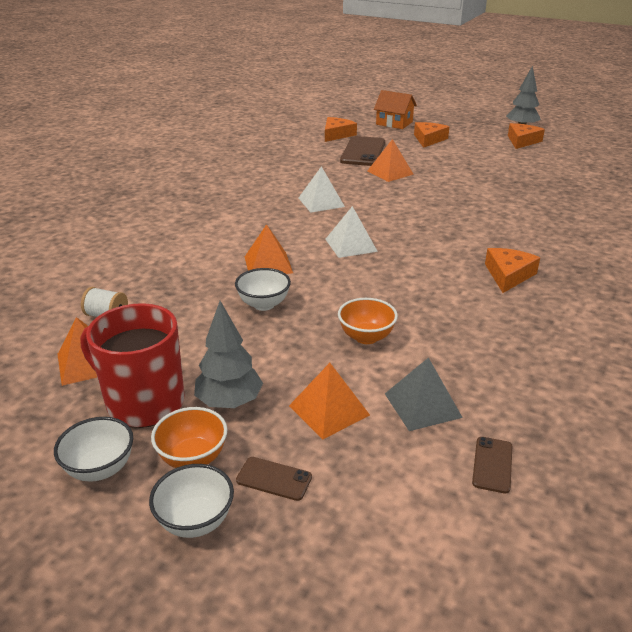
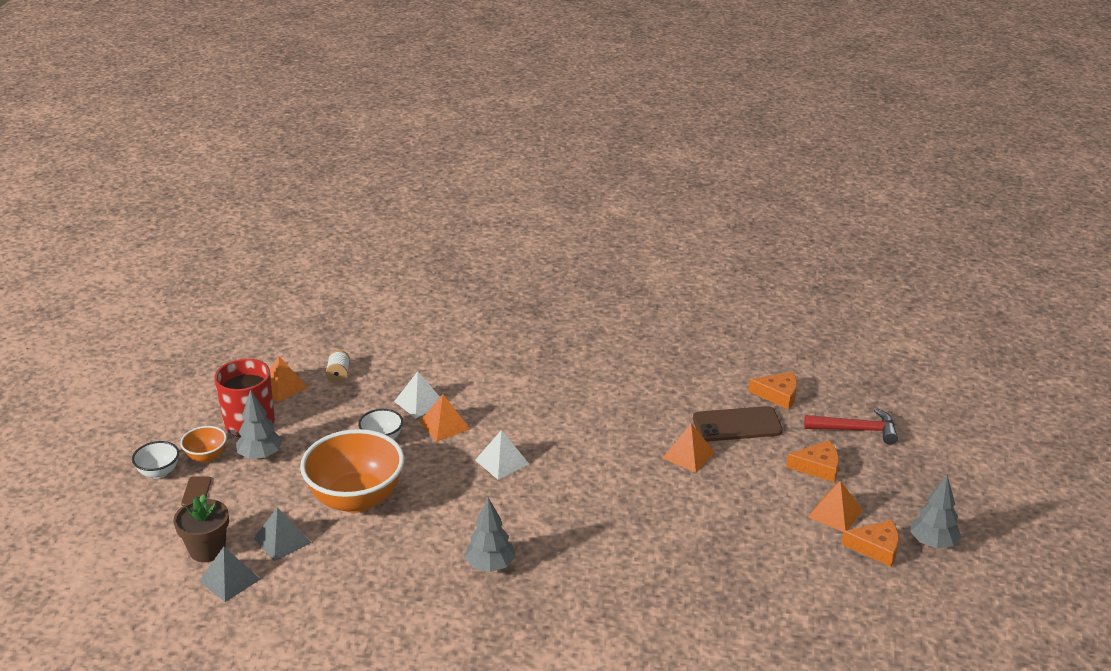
camera: 70 degrees right, 0 degrees up
white bowl [54,417,133,482] -> none
orange pyramid [289,363,370,439] -> orange pyramid moved to [808,481,863,532]
white pyramid [298,166,345,213] -> white pyramid moved to [394,371,440,418]
orange bowl [338,298,398,344] -> orange bowl [300,429,404,513], size x2.16
orange house [374,90,417,129] -> red hammer [804,408,898,444]
brown phone [472,437,512,493] -> grey pyramid [199,547,261,602]
orange cheese [485,248,540,293] -> grey tree [465,497,516,572]
none -> brown flower pot [173,494,229,562]

